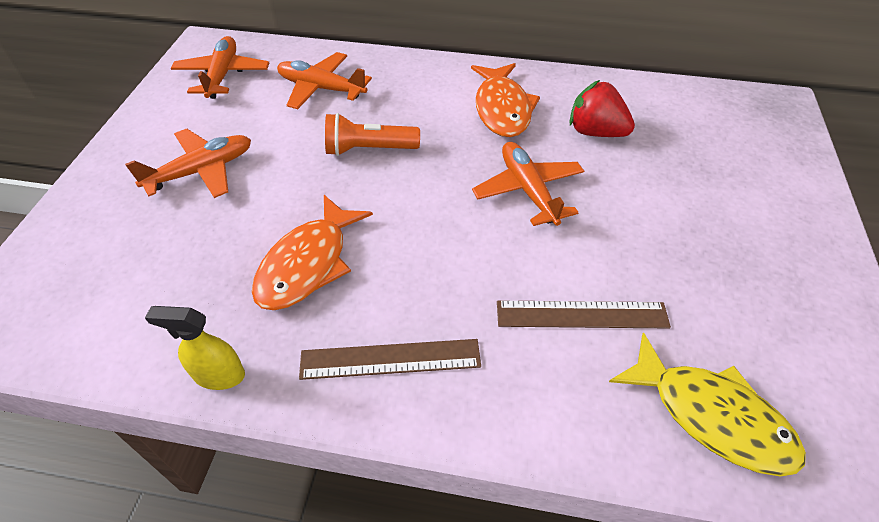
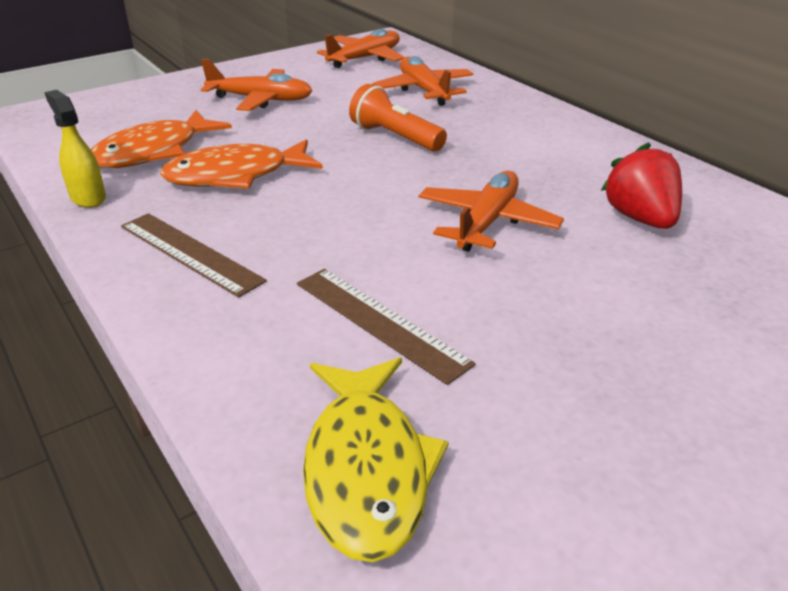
camera: 45 degrees right, 15 degrees down
orange fish [471,63,540,137] -> orange fish moved to [90,110,232,168]

